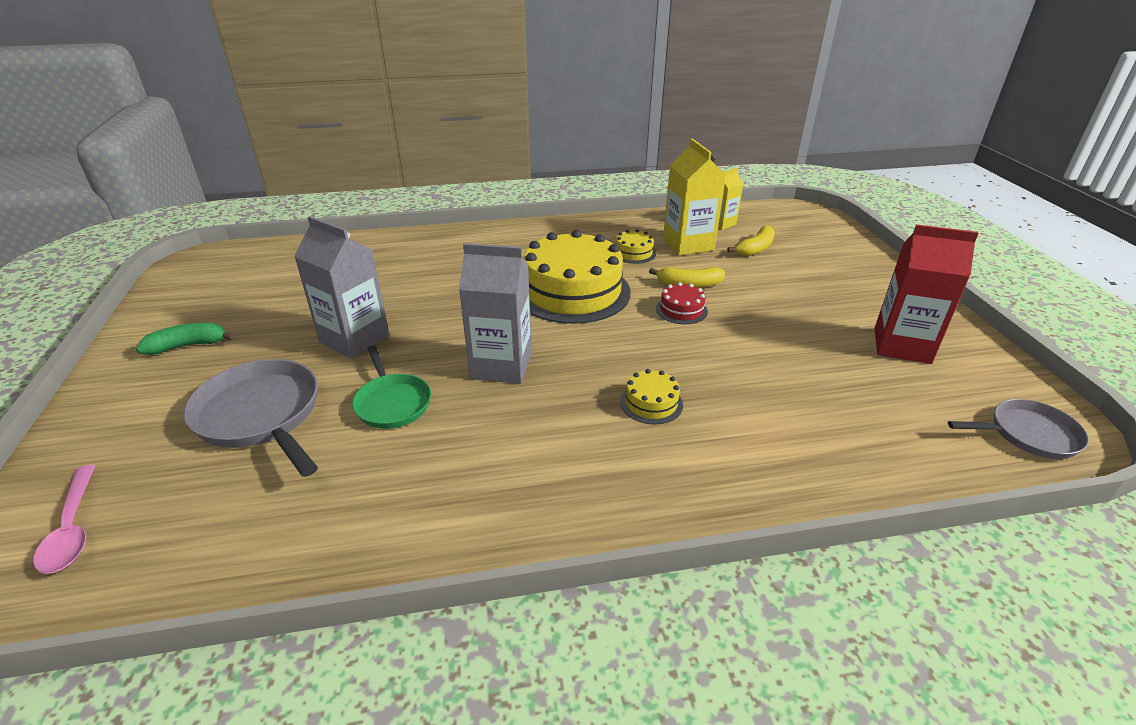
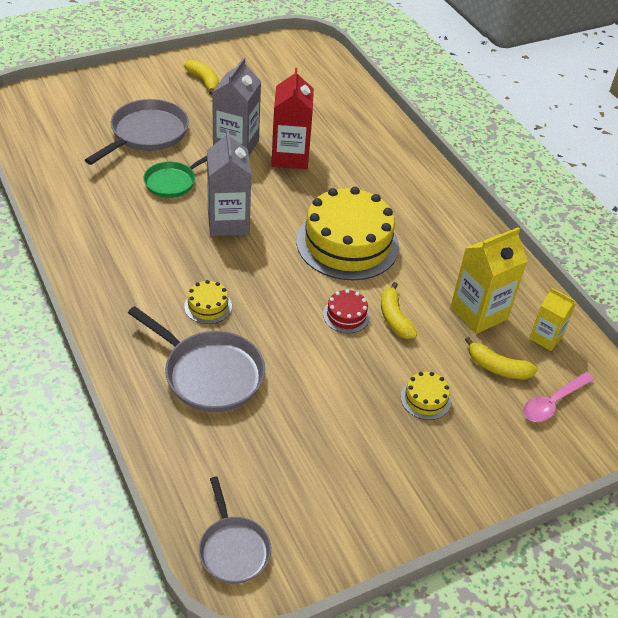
camera: 70 degrees right, 10 degrees up
pink spoon [33,465,96,574] -> pink spoon moved to [523,372,594,422]
green banana [136,323,235,355] -> yellow banana [184,60,219,95]
yellow cake [615,229,656,264] -> yellow cake moved to [401,372,451,420]
red carton [874,224,979,364] -> red carton moved to [271,68,314,169]
none -> grey pan [128,306,265,412]

